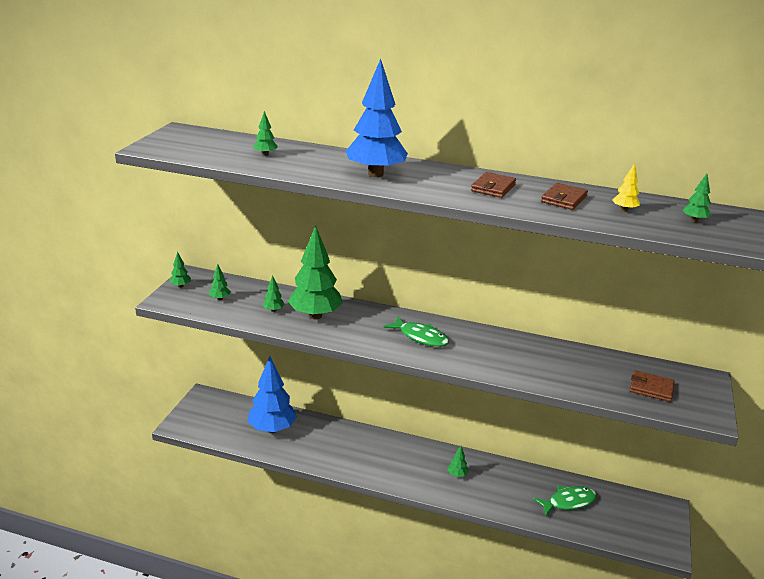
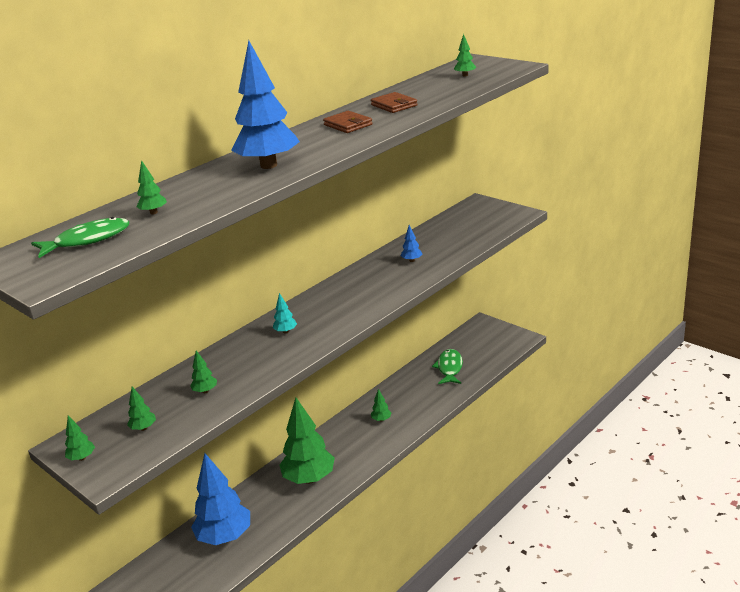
camera: 60 degrees left, 0 degrees up
green tree [288,225,343,319] -> green tree moved to [280,397,335,484]
green fish [384,316,449,347] -> green fish moved to [31,217,129,258]
yellow tree [612,163,640,212] -> none
brown wallet [630,370,675,402] -> none
none -> turquoise tree [273,293,297,334]
none -> blue tree [401,225,422,262]

